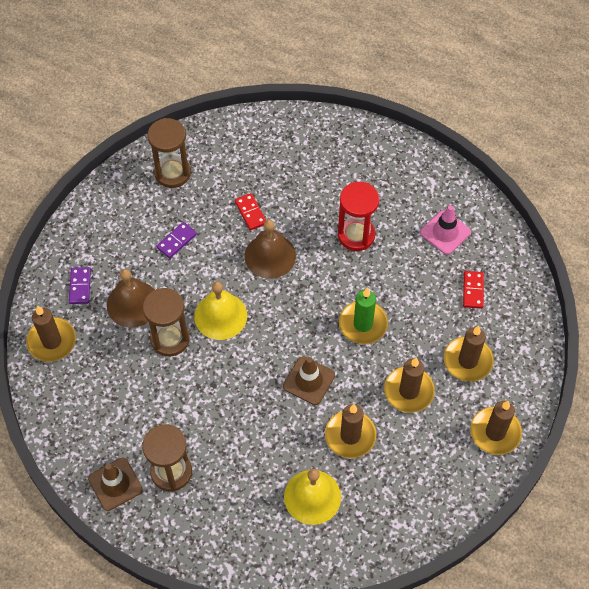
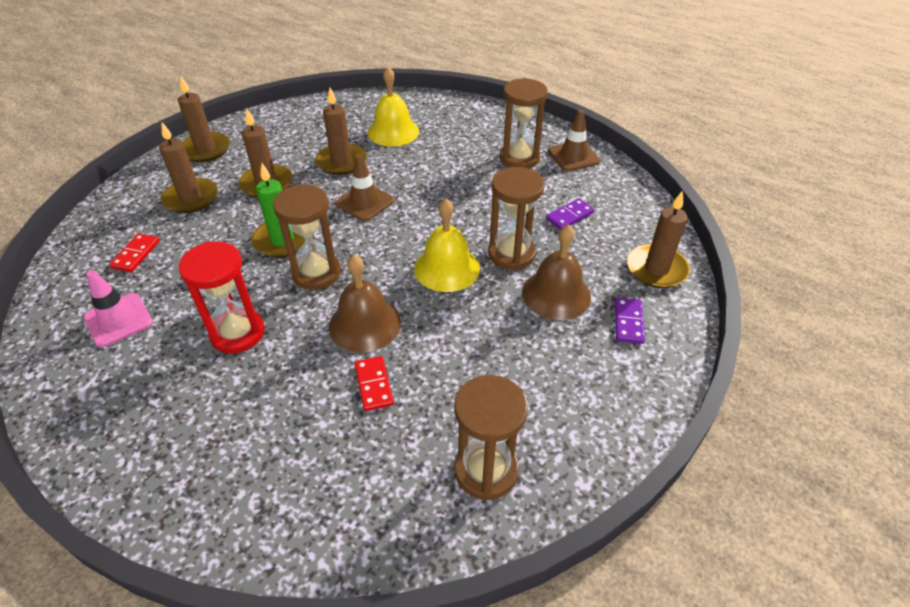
camera: 170 degrees left, 15 degrees down
purple domino [156,222,197,258] -> purple domino moved to [546,198,594,230]
none -> brown hourglass [273,184,341,290]

